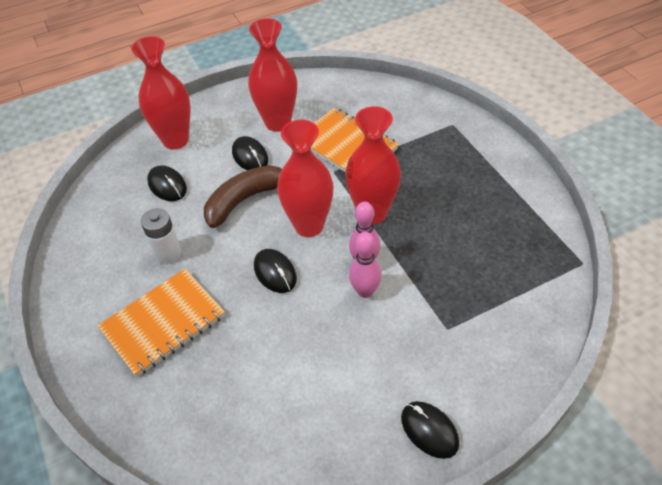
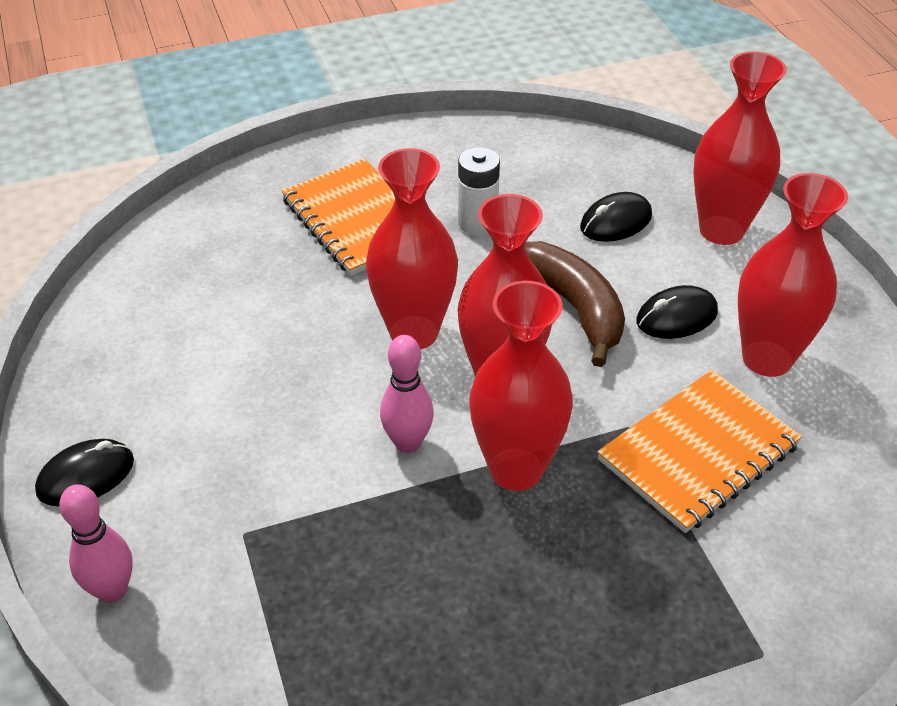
camera: 95 degrees right, 5 degrees down
black mouse [254,249,297,293] -> red vase [366,148,458,350]
pink bowling pin [349,232,382,298] -> pink bowling pin moved to [59,484,133,603]

